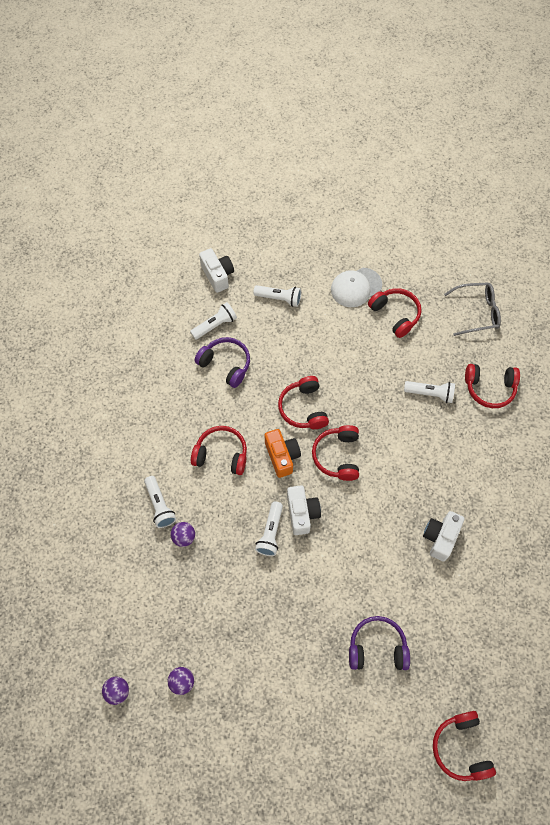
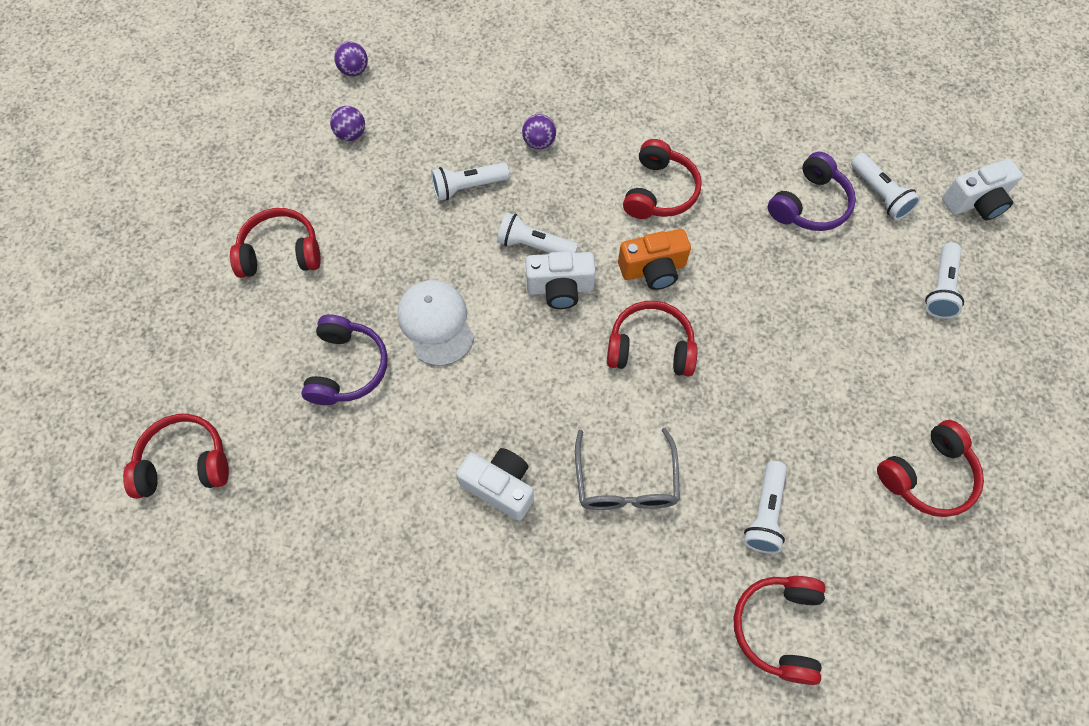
camera: 95 degrees right, 0 degrees up
white flashlight [144,476,176,528] -> white flashlight moved to [431,162,510,201]
red headphones [278,376,329,429] -> red headphones moved to [230,208,321,278]
white cap [331,268,382,307] -> white cap moved to [398,280,474,366]
grey glasses [444,282,501,336] -> grey glasses moved to [575,428,680,510]

